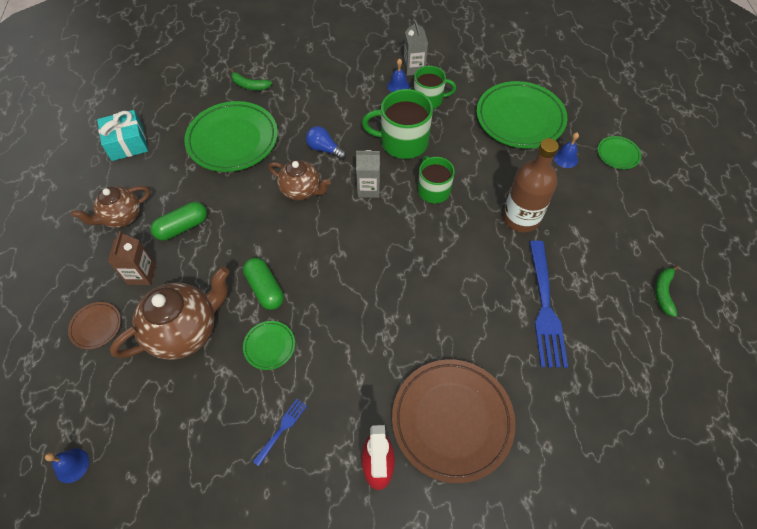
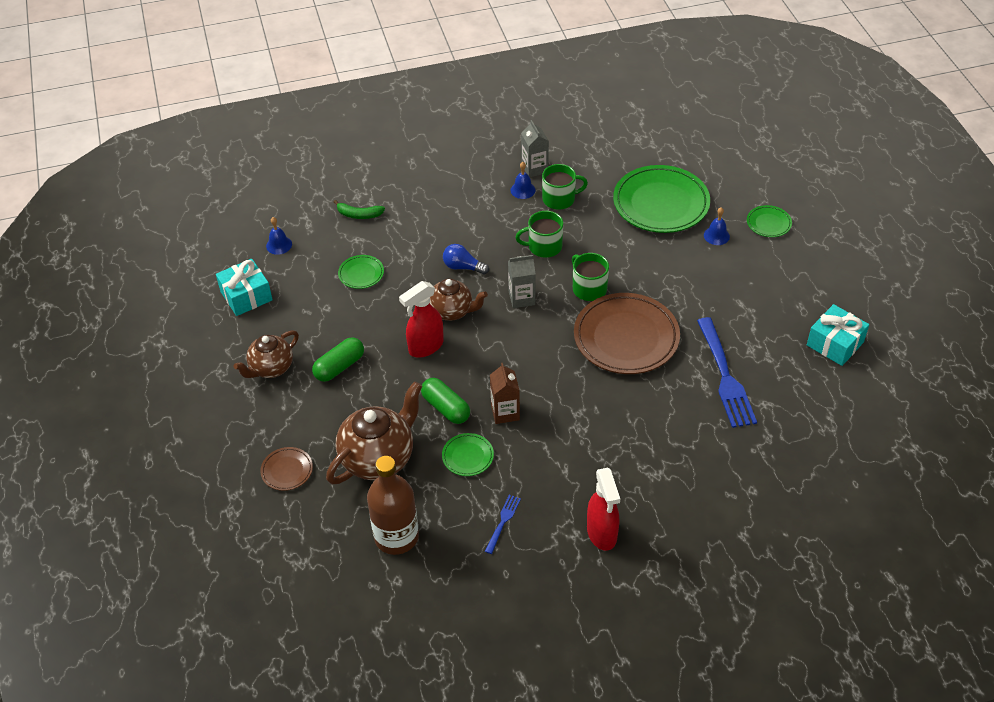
camera: 10 degrees left, 10 degrees down
blue bell [45,449,89,483] -> blue bell moved to [266,217,292,255]
brown carton [108,231,156,285] -> brown carton moved to [490,363,520,424]
green plate [184,101,278,172] -> green plate [338,255,384,289], size x0.46
green mug [362,89,433,159] -> green mug [515,211,563,258], size x0.66
brown plate [392,359,516,483] -> brown plate moved to [574,293,680,374]
brown bottle [503,138,559,232] -> brown bottle moved to [367,456,419,555]
green banana [655,265,680,317] -> turquoise gift [807,304,869,366]
none -> red spray bottle [399,281,444,358]

